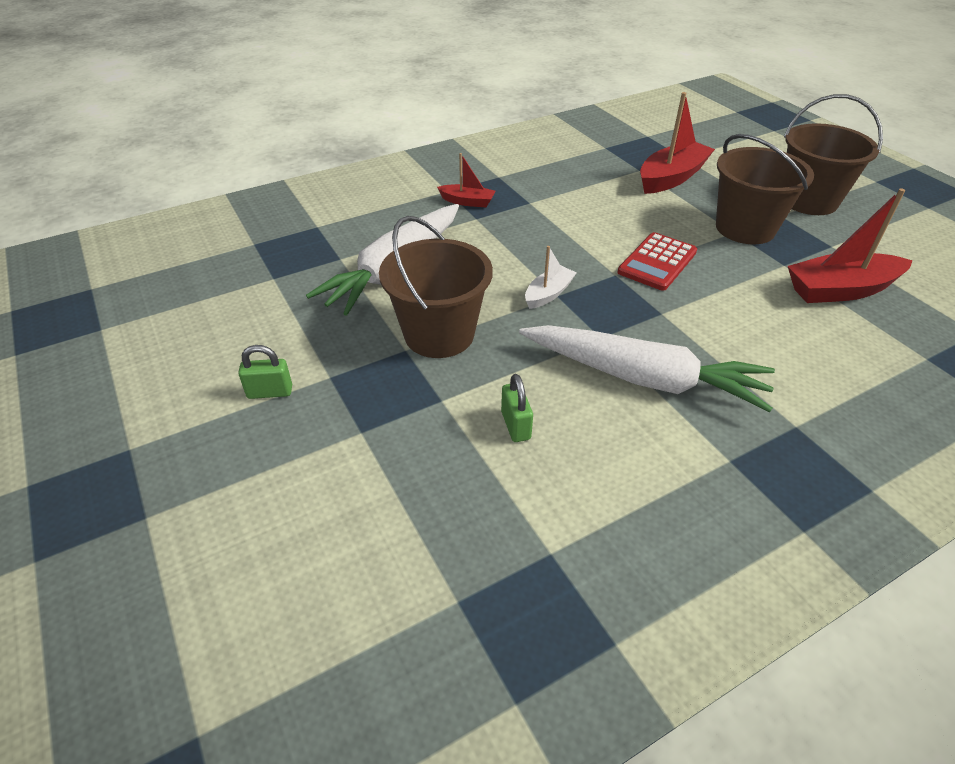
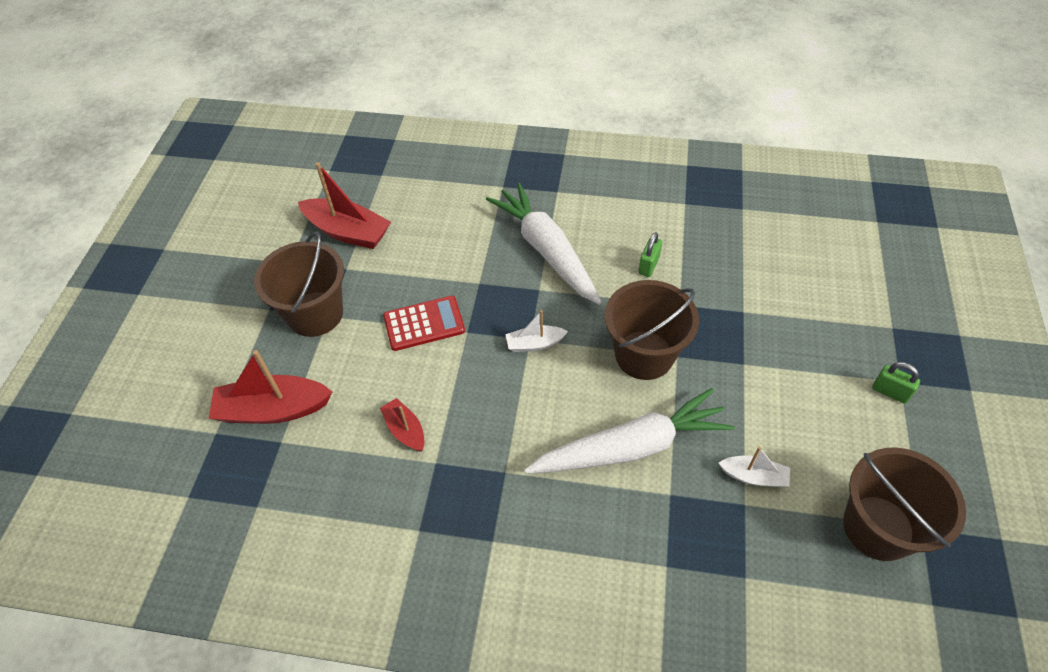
camera: 140 degrees left, 10 degrees up
green padlock [238,345,292,399] -> green padlock moved to [872,362,920,404]
red boat [437,153,495,207] -> red boat moved to [380,398,425,452]
brown bucket [784,94,883,215] -> brown bucket moved to [843,447,966,561]
none -> white boat [719,446,790,487]

